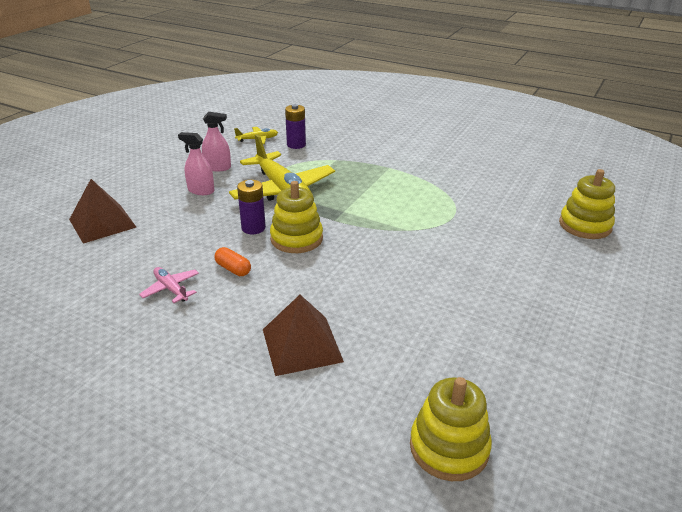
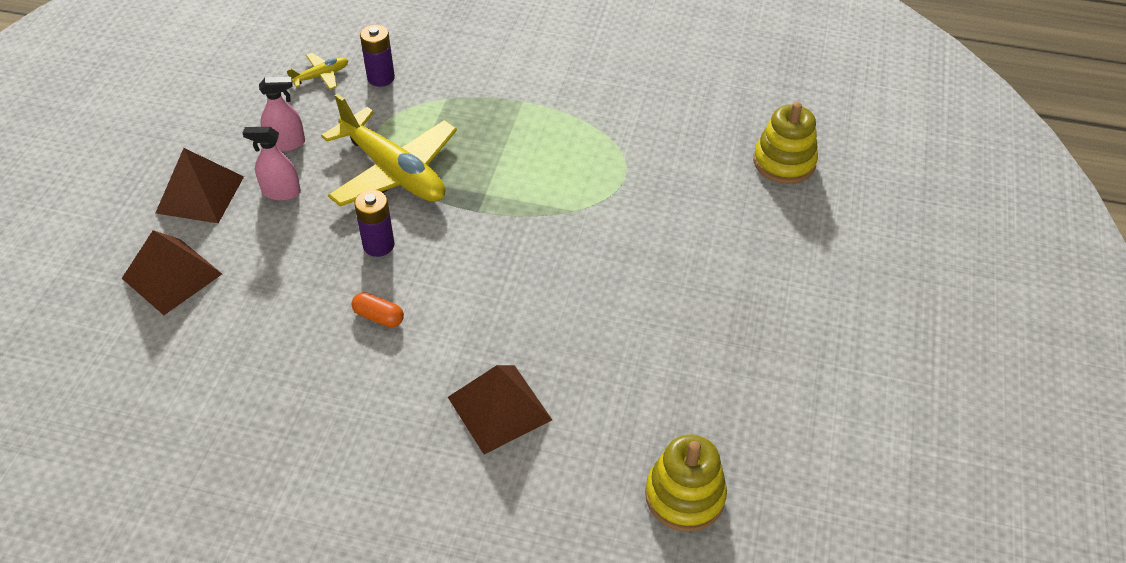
camera: 15 degrees left, 15 degrees up
pink plane [139,267,199,303] -> none
yellow stacking toy [270,181,323,253] -> none
none -> brown pyramid [156,148,244,223]

